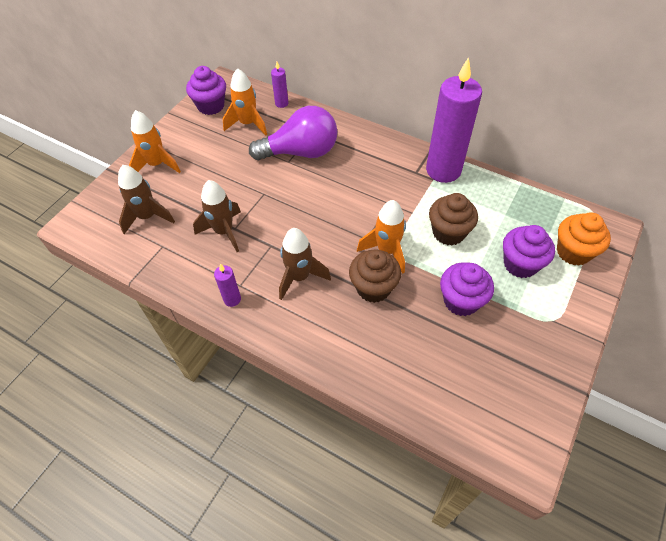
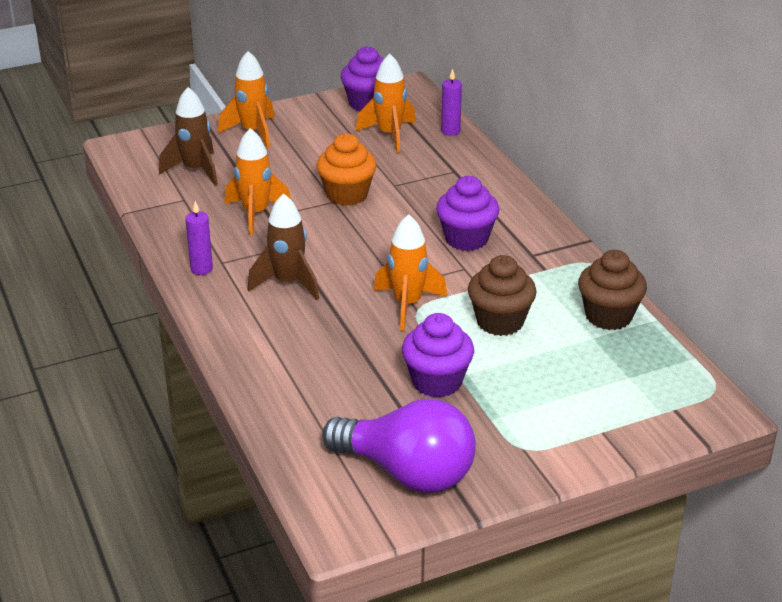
camera: 35 degrees right, 20 degrees down
brown rocket [193,180,241,252] -> orange rocket [225,128,291,236]
purple light bulb [249,106,337,160] -> purple light bulb moved to [322,399,476,493]
brown cupcake [349,249,401,303] -> brown cupcake moved to [578,250,647,330]
purple candle [426,57,482,183] -> none
purple cupcake [503,225,555,278] -> purple cupcake moved to [436,176,499,251]
orange cupcake [557,212,611,266] -> orange cupcake moved to [317,133,377,206]

